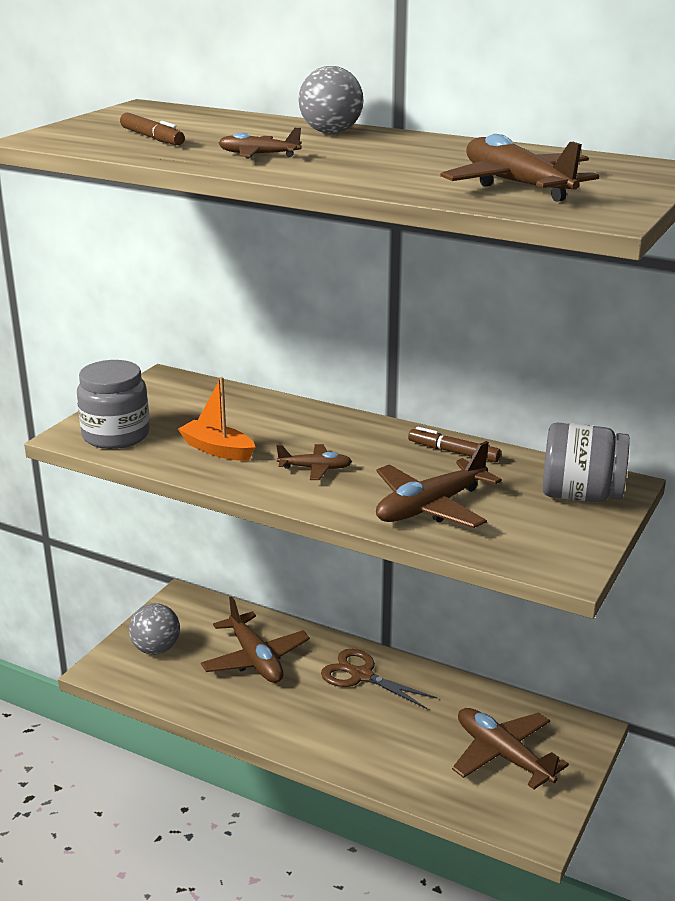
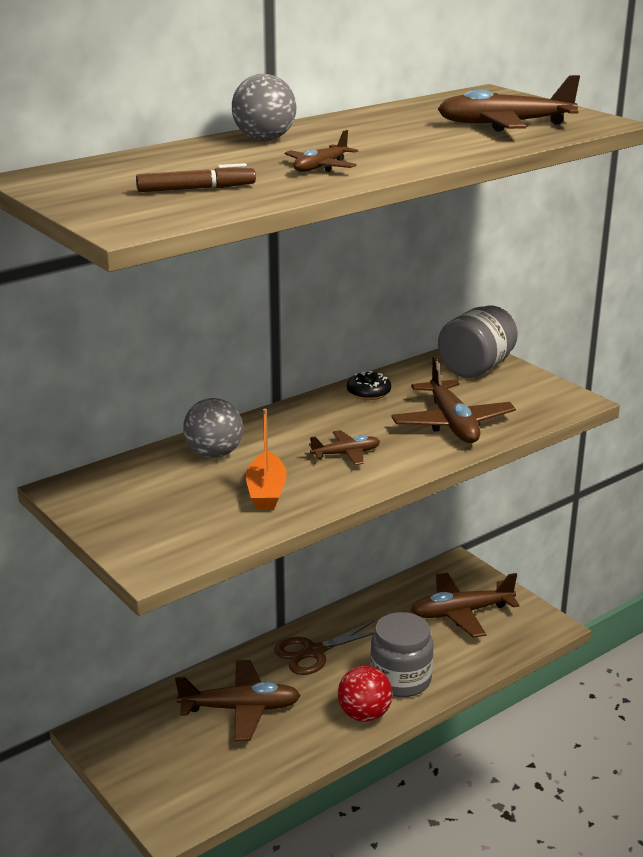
camera: 65 degrees left, 0 degrees up
grey jar [77,360,150,449] -> grey jar moved to [370,612,434,697]
grey ball [129,603,180,655] -> grey ball moved to [183,398,243,458]
orange boat [178,377,256,461] -> orange boat turned 60 degrees counterclockwise [246,409,287,509]
brown plane [276,444,352,480] -> brown plane turned 45 degrees clockwise [309,430,380,465]
brown marker [408,427,501,463] -> black donut [347,371,391,400]
none -> red ball [338,666,393,722]

